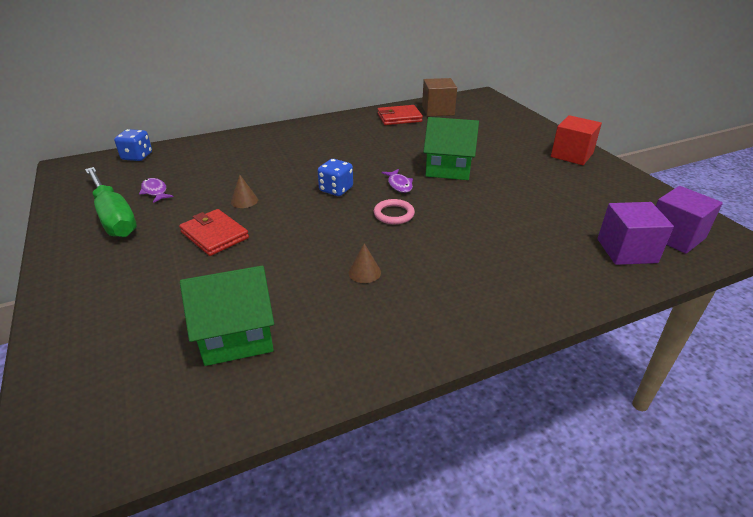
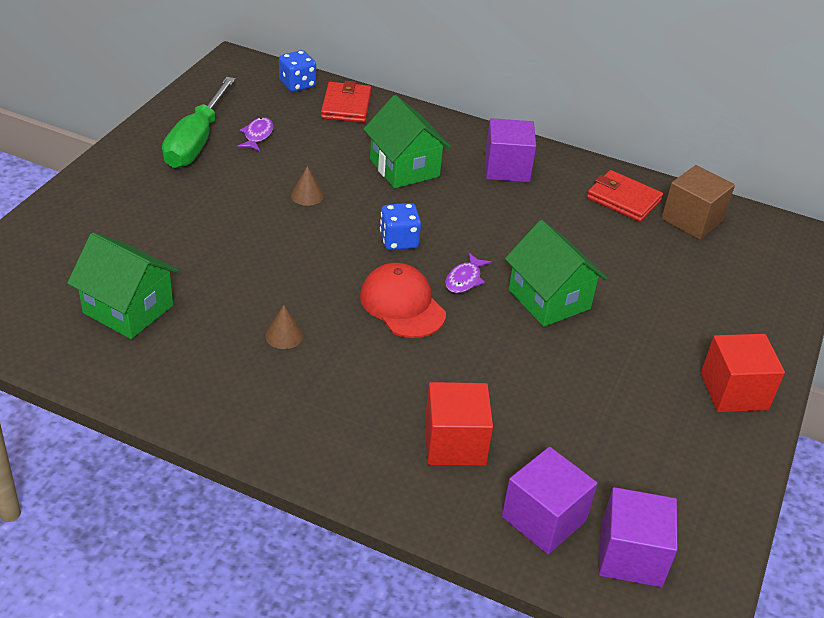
camera: 45 degrees right, 5 degrees up
red wallet [179,209,249,256] -> red wallet moved to [321,81,371,123]
pink ring [374,199,415,224] -> red cap [360,263,446,338]
none -> green house [364,95,451,188]
none -> red cube [425,382,493,466]
none -> purple cube [485,118,536,182]

